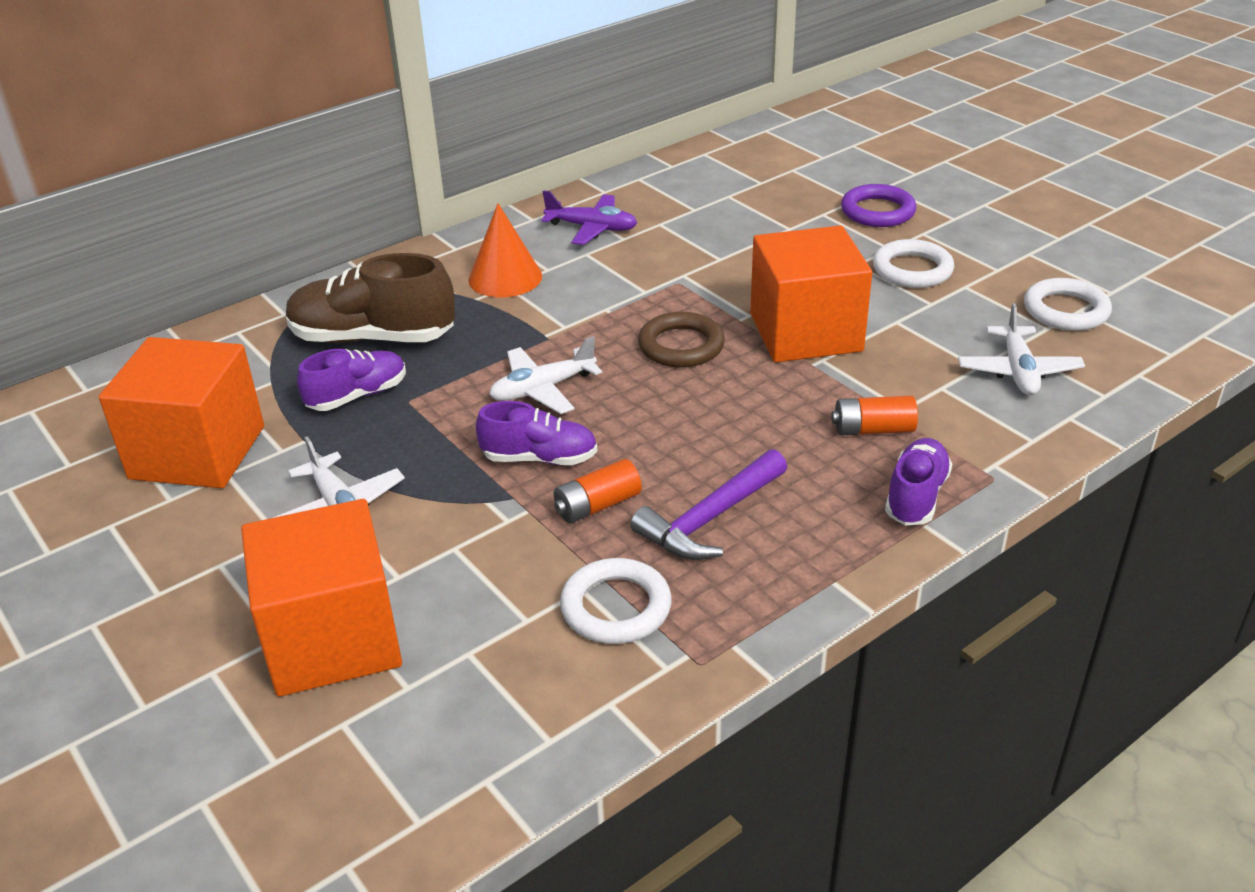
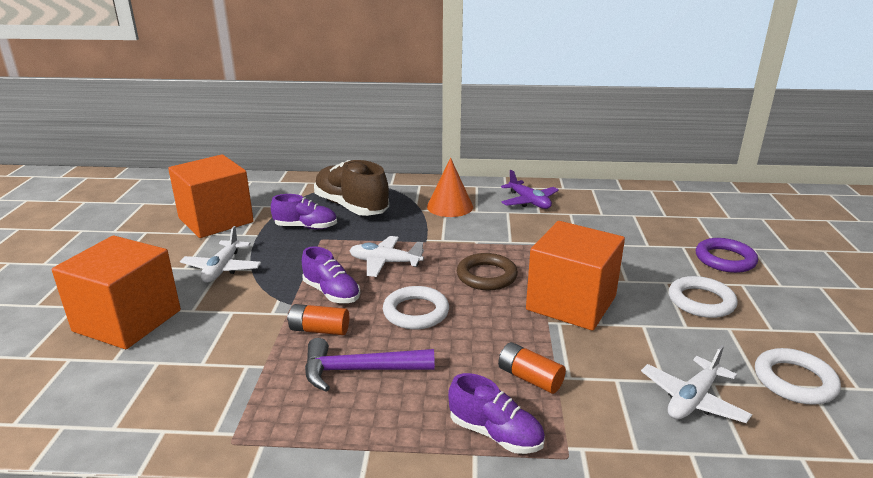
camera: 40 degrees right, 10 degrees down
white ring [560,558,672,644] -> white ring moved to [383,286,449,329]
purple shoe [885,438,952,526] -> purple shoe turned 60 degrees clockwise [448,373,545,454]

